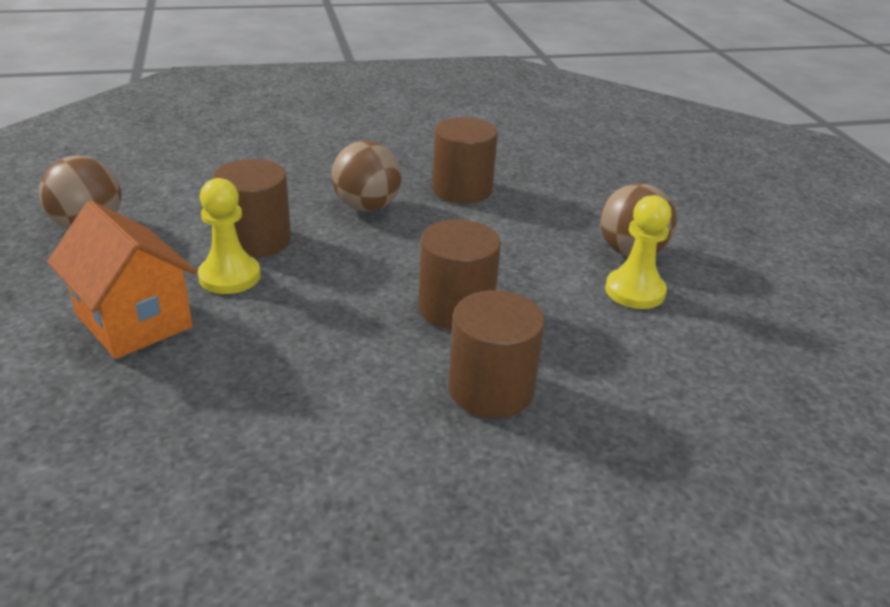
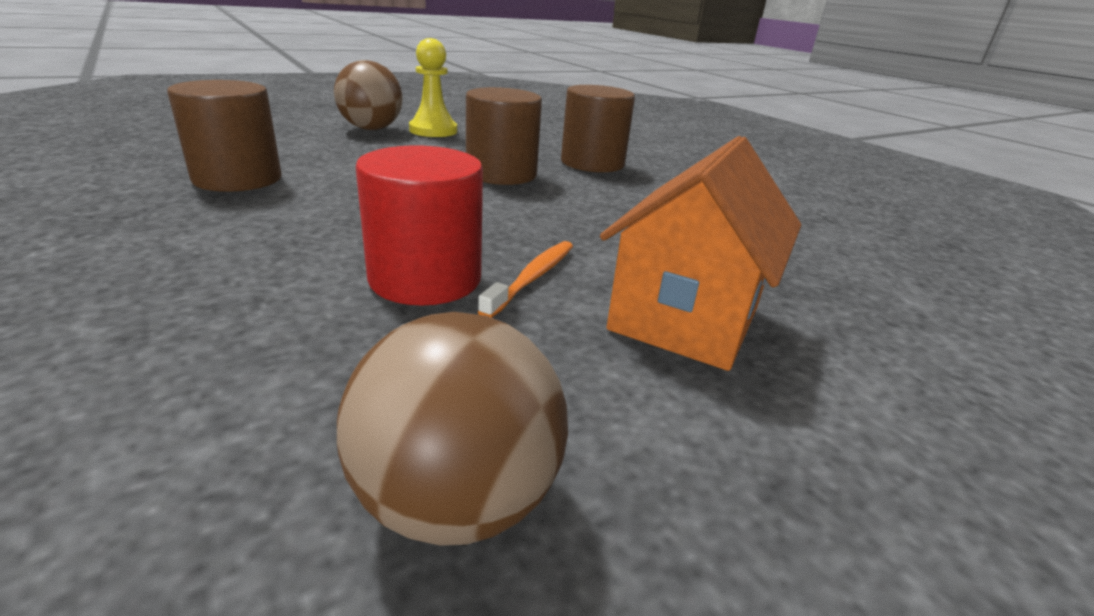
camera: 110 degrees left, 5 degrees down
yellow pawn [198,178,261,294] -> orange toothbrush [478,241,573,318]
brown cylinder [212,159,291,258] -> red cylinder [356,145,483,306]
brown ball [331,141,402,211] -> none

